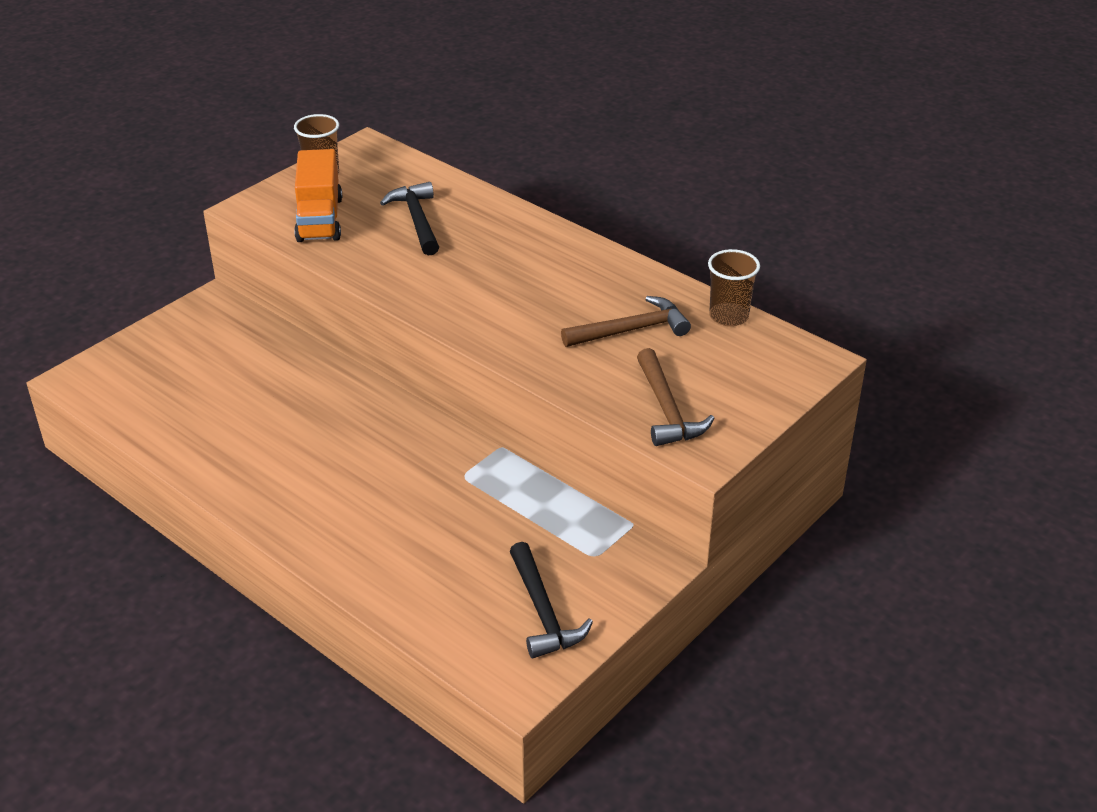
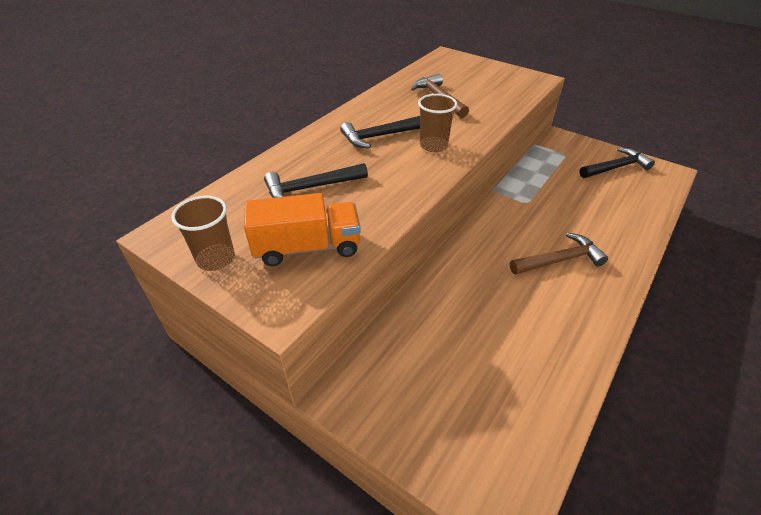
camera: 95 degrees left, 5 degrees up
brown hammer [637,348,714,446] -> brown hammer moved to [510,233,608,274]
brown cup [708,249,760,326] -> brown cup moved to [418,94,457,152]
none -> black hammer [340,116,420,148]

